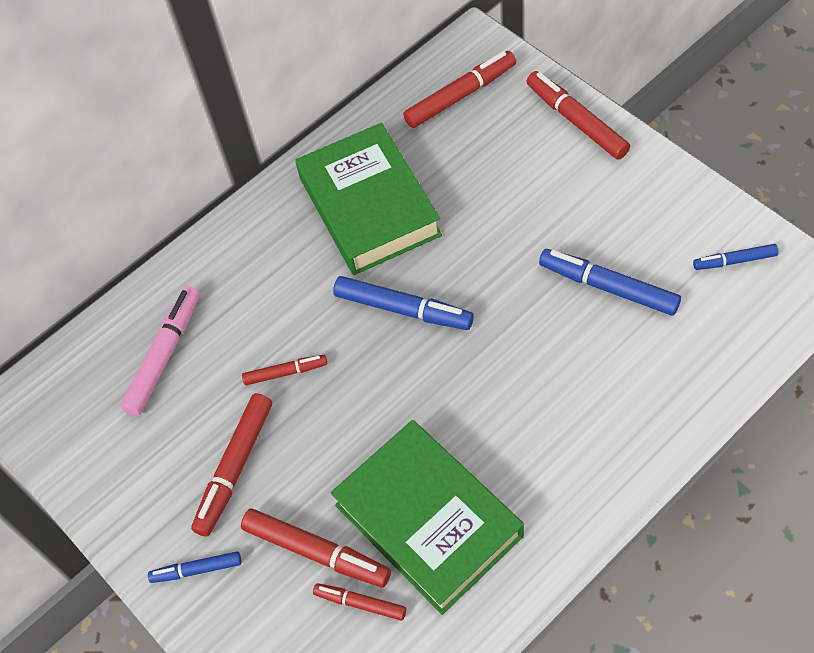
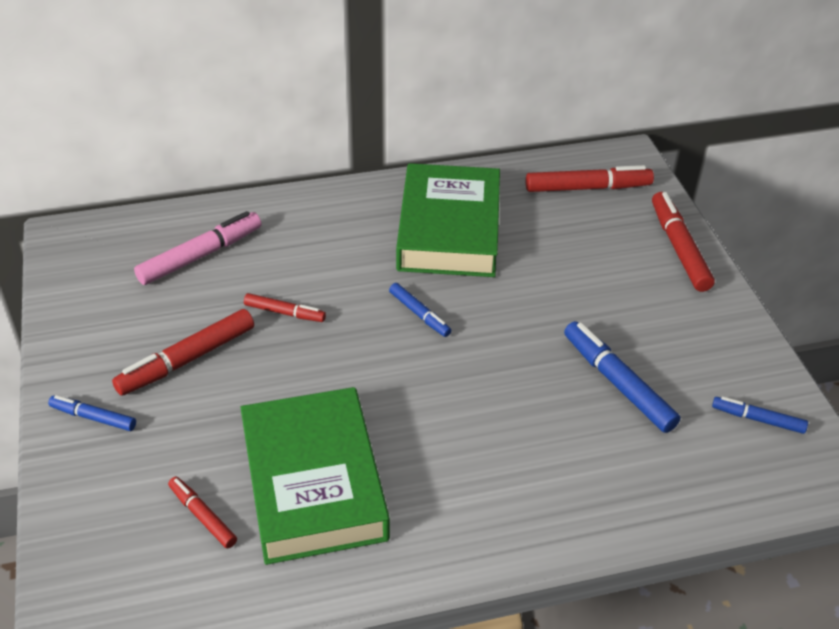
camera: 20 degrees right, 15 degrees down
red marker [241,508,391,587] -> none
blue marker [333,276,474,330] -> blue marker [389,283,452,337], size x0.58

